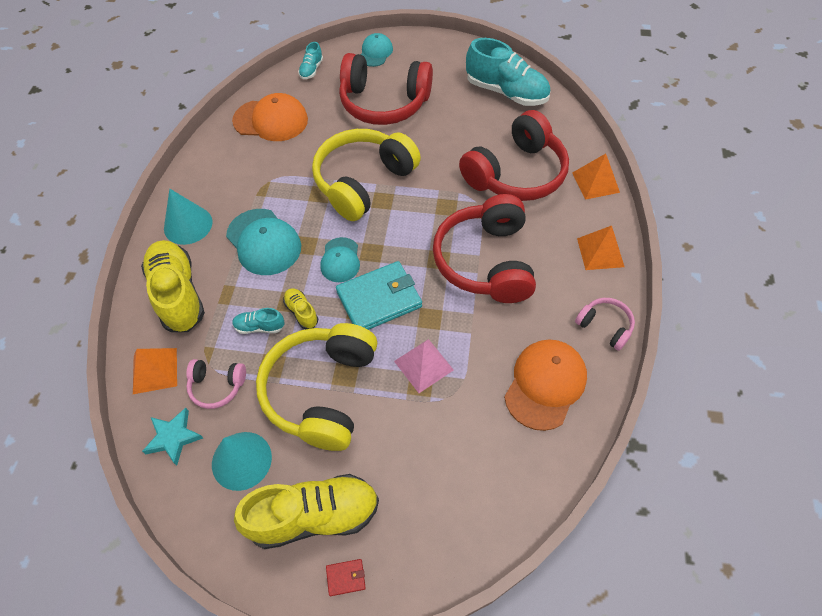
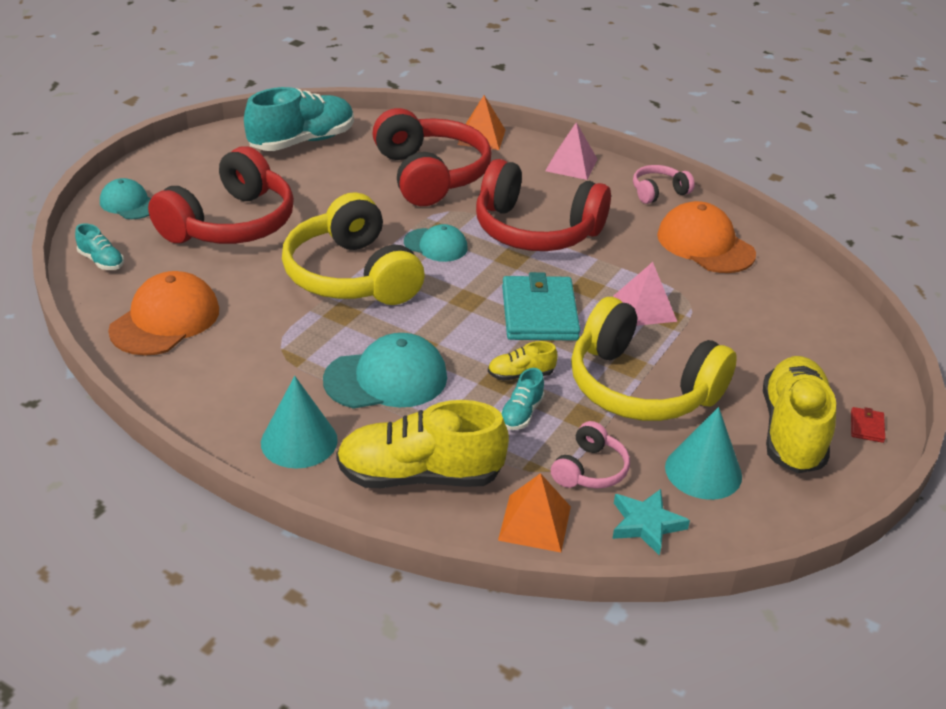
camera: 70 degrees left, 20 degrees down
turquoise cap [320,237,360,282] -> turquoise cap moved to [404,224,468,262]
orange pyramid [577,226,625,270] -> pink pyramid [545,122,598,180]

